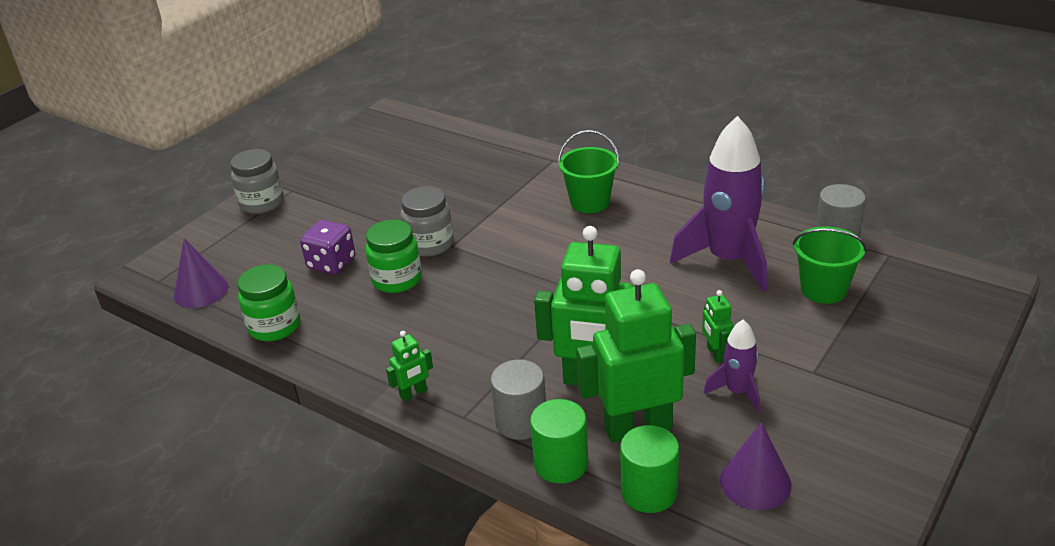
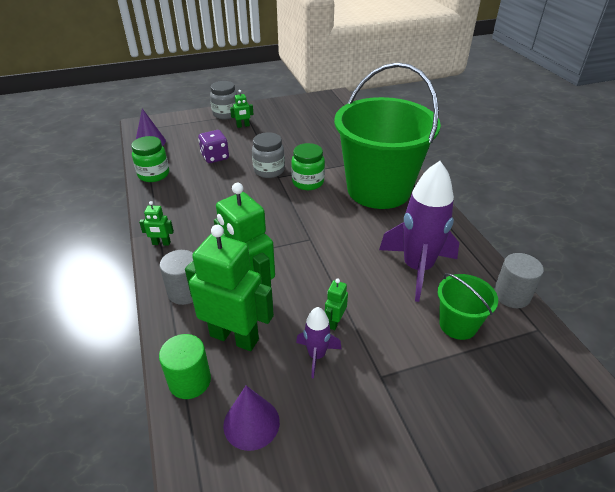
camera: 35 degrees right, 5 degrees up
green jar [366,220,422,293] -> green jar moved to [291,143,325,190]
green cylinder [530,399,588,484] -> none
green bucket [558,130,620,213] -> green bucket [334,62,441,209], size x2.32
none -> green robot [230,90,254,128]

